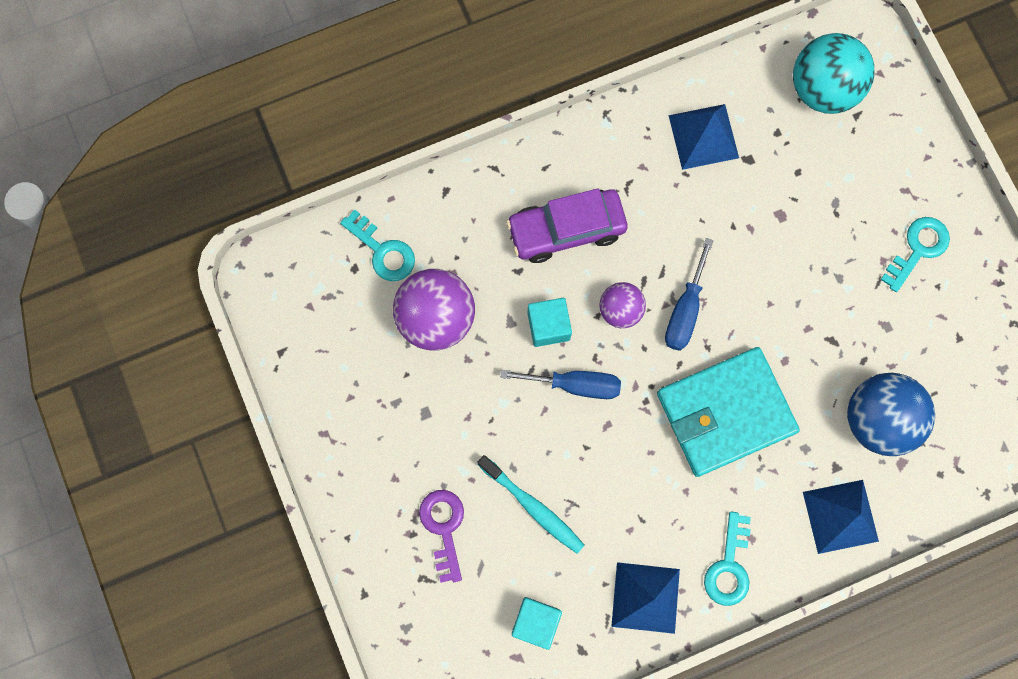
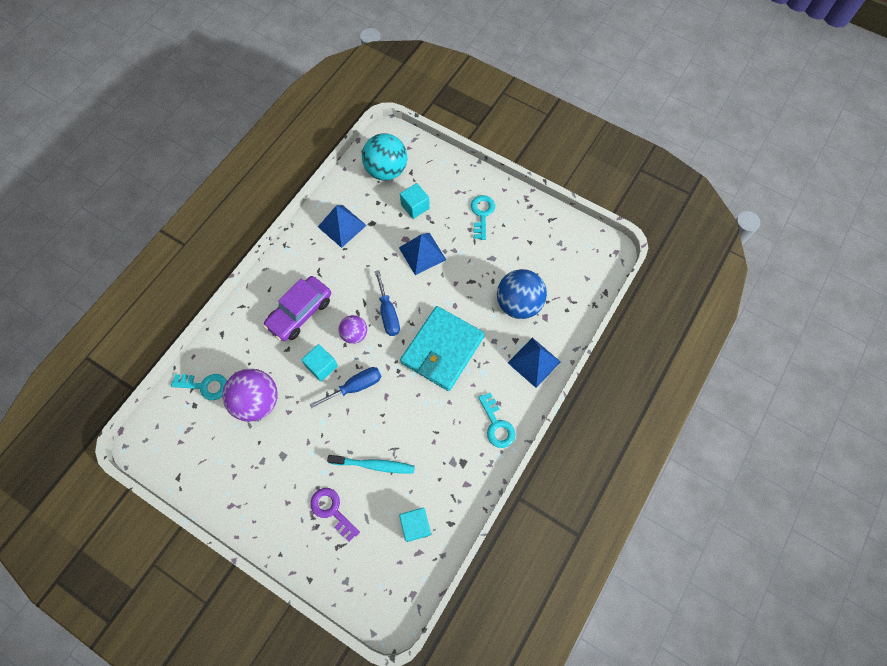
camera: 35 degrees left, 10 degrees down
blue pyramid [611,562,680,634] -> blue pyramid moved to [399,233,446,275]
none -> turquoise cube [400,183,430,219]

